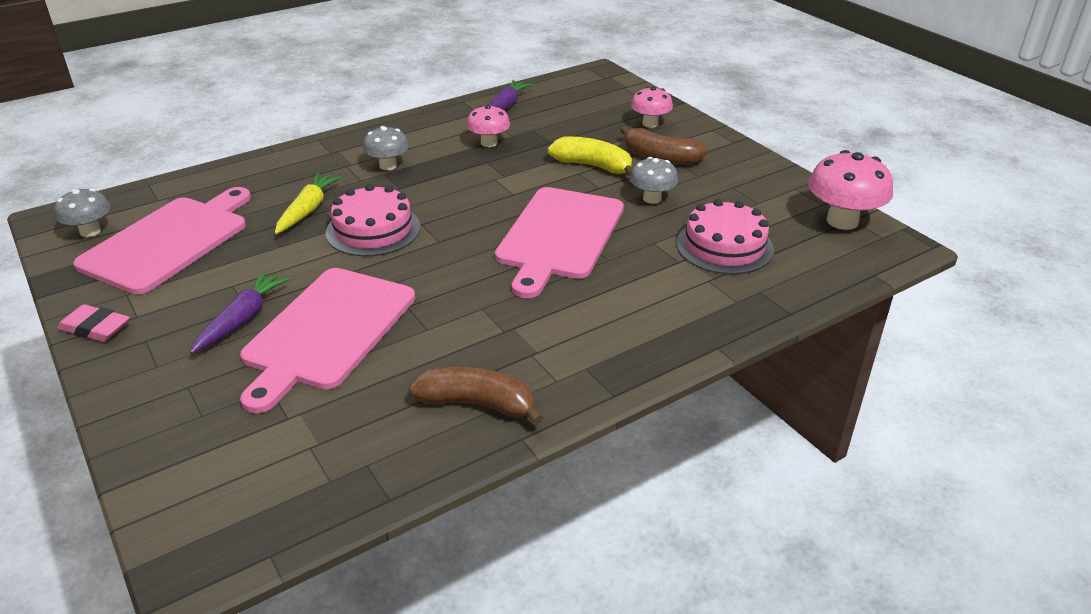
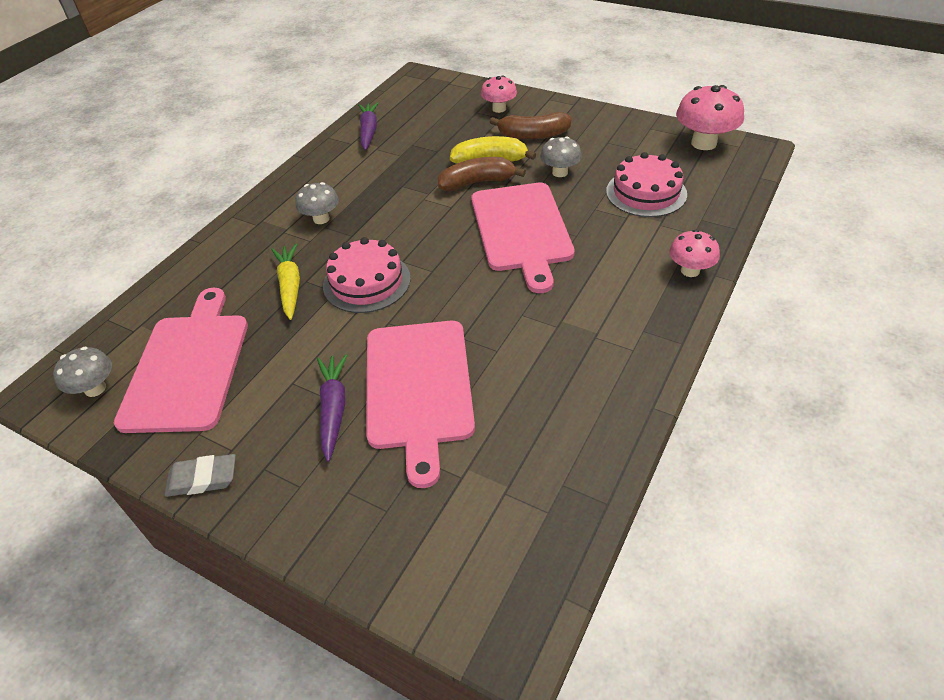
camera: 25 degrees left, 10 degrees up
pink eraser [58,304,130,342] -> grey eraser [164,454,236,497]
brown banana [409,366,544,425] -> brown banana moved to [438,157,526,191]
pink mushroom [467,105,510,147] -> pink mushroom moved to [669,230,720,277]

